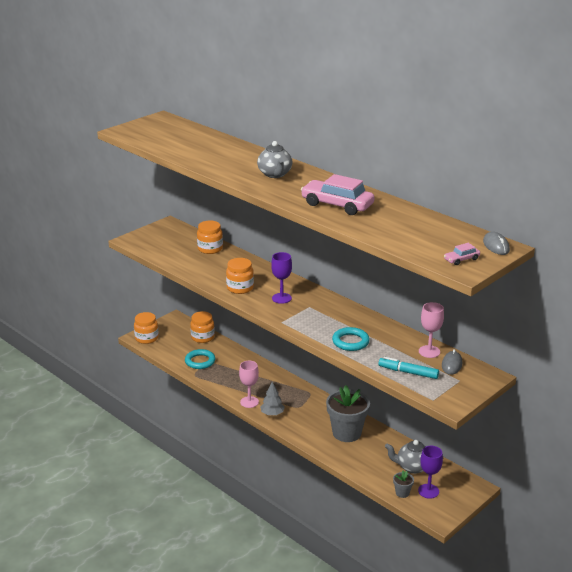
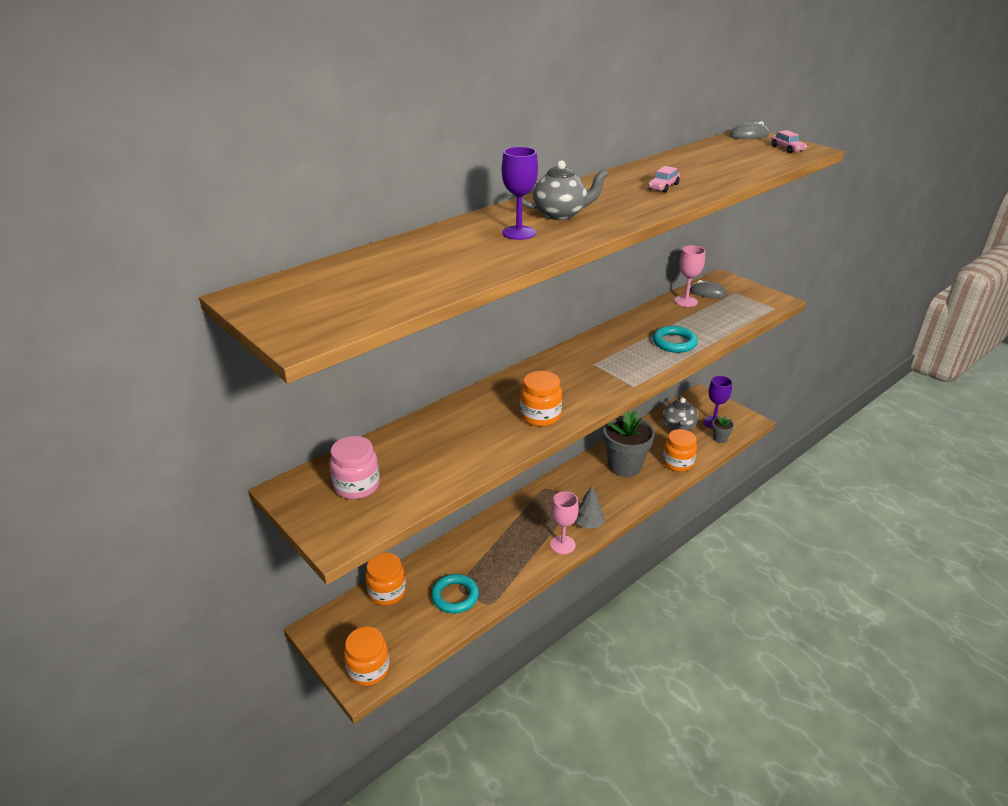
camera: 85 degrees left, 5 degrees up
orange jar [197,220,223,254] -> orange jar moved to [663,429,697,472]
purple goblet [271,252,292,304] -> purple goblet moved to [502,147,538,240]
pink car [301,174,374,215] -> pink car [648,166,680,193], size x0.46
turquoise marker [378,357,439,379] -> none
none -> pink jar [329,436,380,499]

